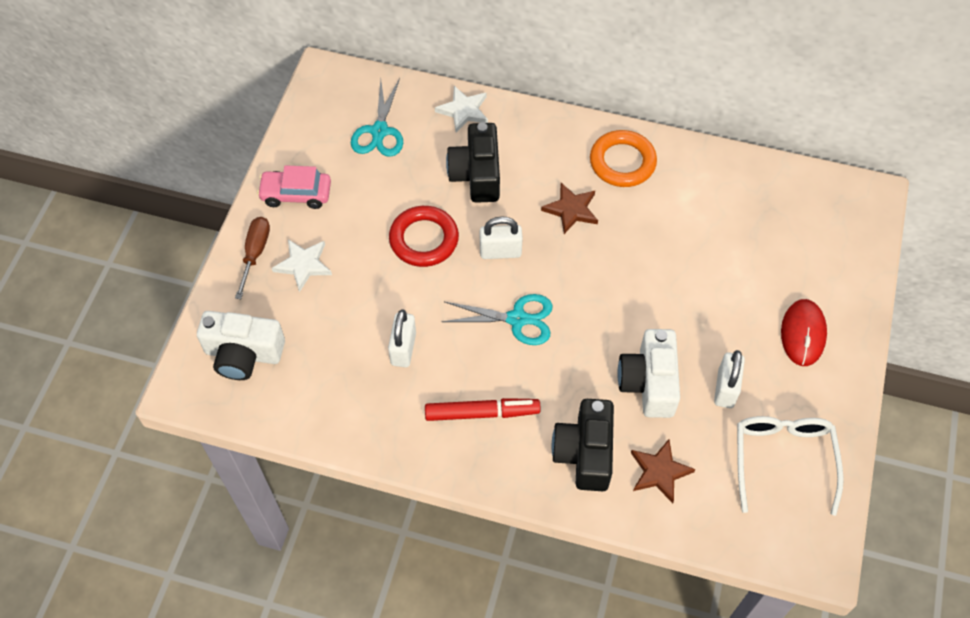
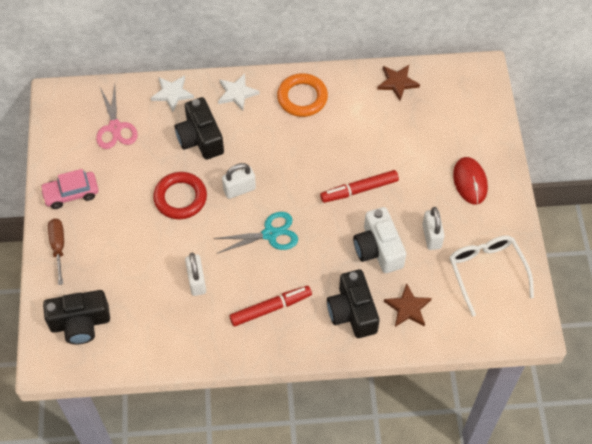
camera: 20 degrees left, 0 degrees up
white camera [197,311,285,380] -> black camera [43,290,110,344]
white star [272,239,332,292] -> white star moved to [218,74,260,111]
turquoise scissors [351,78,403,157] -> pink scissors [96,84,138,149]
brown star [541,183,598,234] -> brown star moved to [377,65,420,100]
none -> red marker [320,170,399,203]

